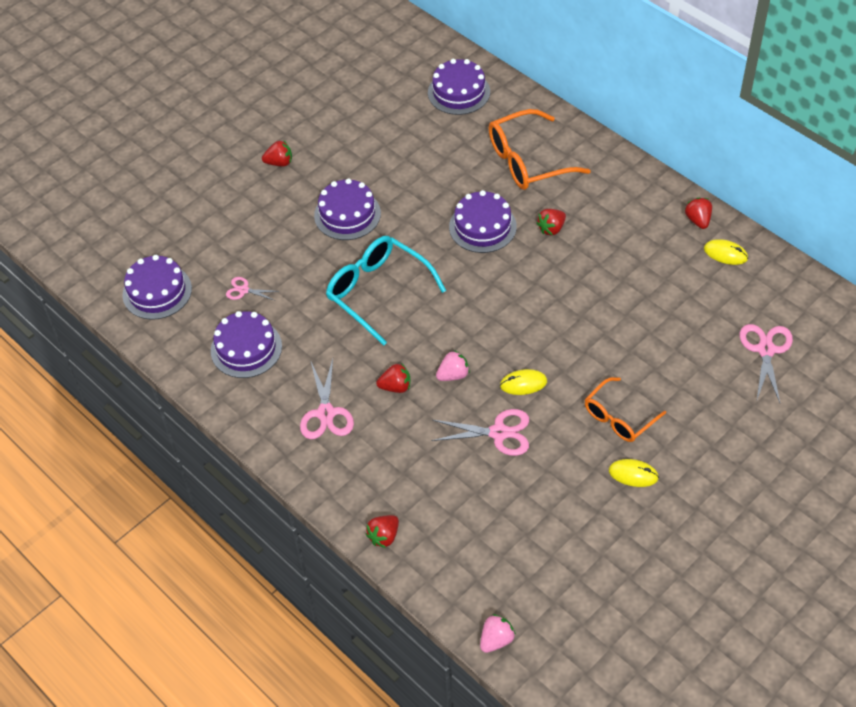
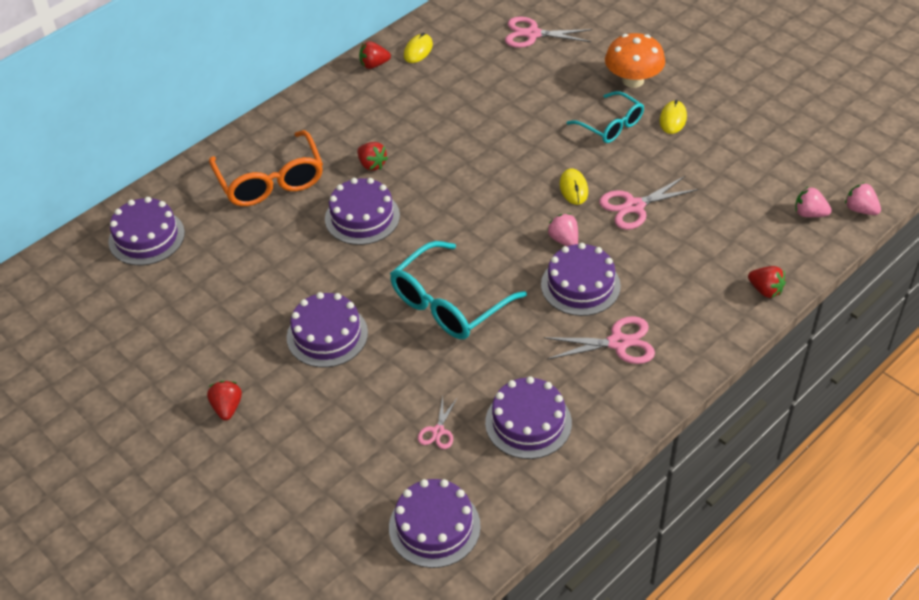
camera: 90 degrees left, 5 degrees down
red strawberry [376,363,410,393] -> purple cake [541,243,621,316]
pink scissors [431,409,529,456] -> pink scissors turned 120 degrees counterclockwise [599,176,698,230]
orange glasses [585,377,666,442] -> turquoise glasses [566,91,644,143]
none -> orange mushroom [605,33,665,88]
none -> pink strawberry [795,187,832,217]

